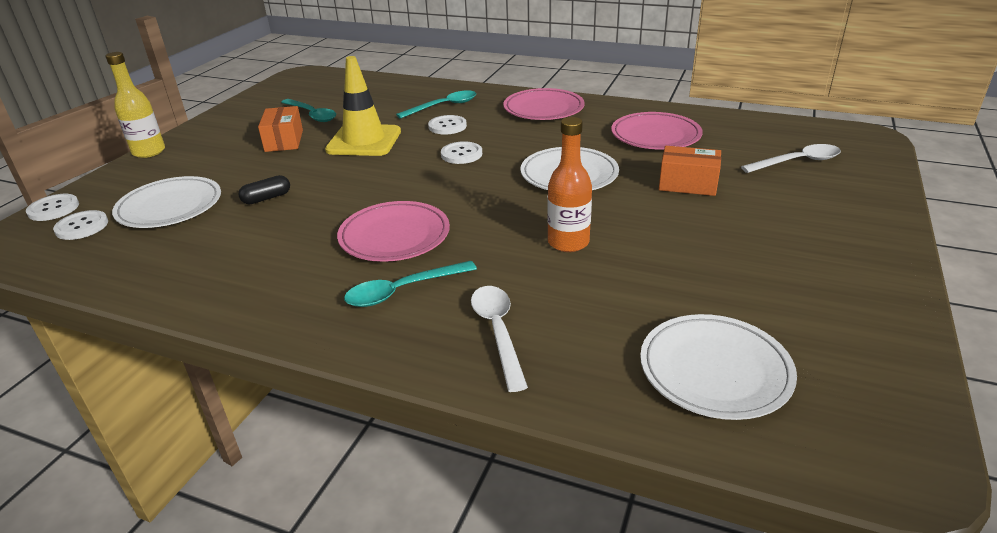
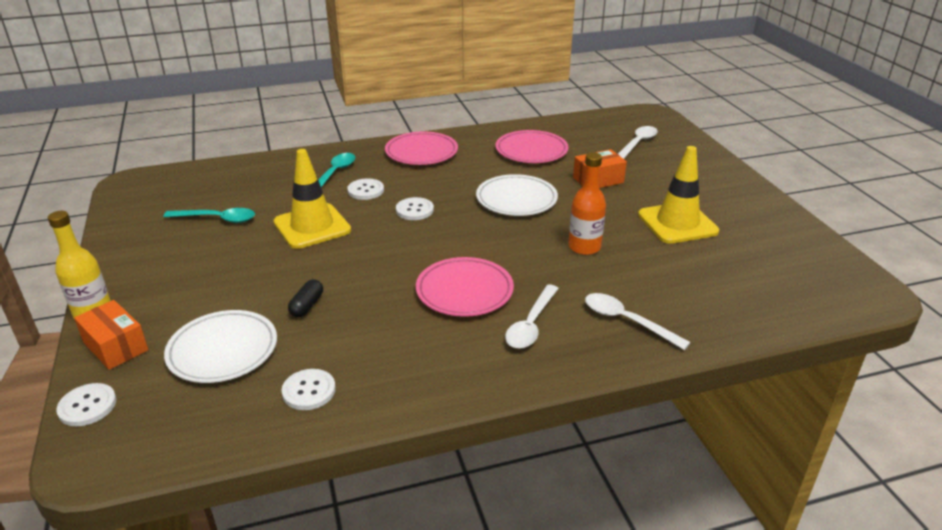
camera: 40 degrees left, 0 degrees up
white button [53,210,108,240] -> white button moved to [282,369,336,410]
orange box [258,106,303,152] -> orange box moved to [74,300,148,370]
turquoise spoon [344,261,477,307] -> white spoon [505,284,559,349]
white plate [640,314,797,420] -> none
none -> yellow traffic cone [638,146,719,244]

